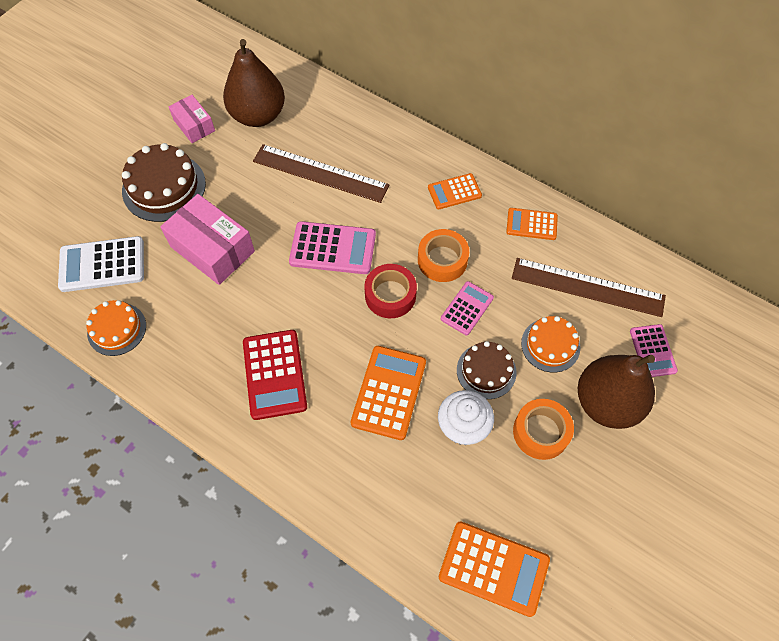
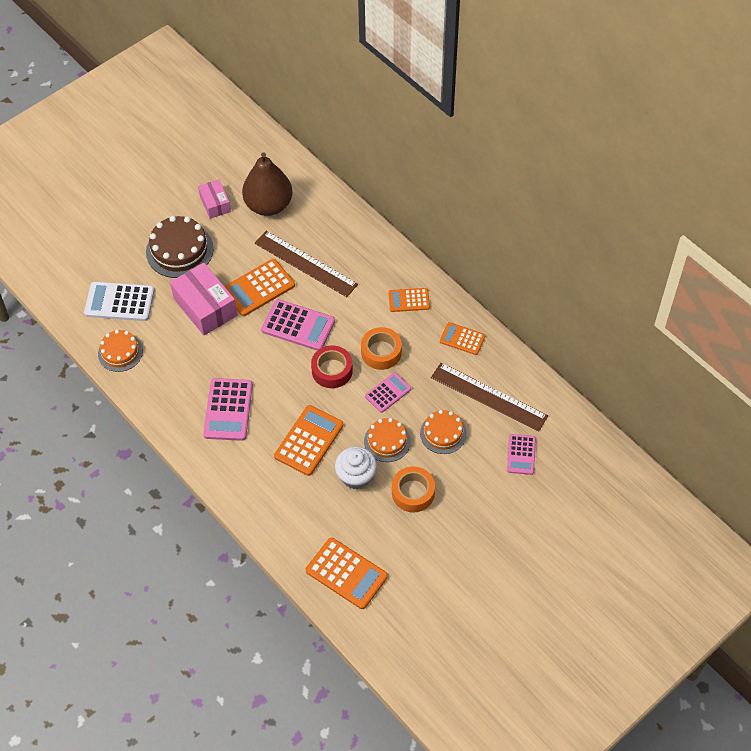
camera: 15 degrees right, 5 degrees down
red calculator [243,330,307,420] -> pink calculator [203,378,253,441]
brown cake [457,341,517,399] -> orange cake [364,418,411,462]
brown pear [578,355,655,429] -> none
none -> orange calculator [224,259,295,316]

